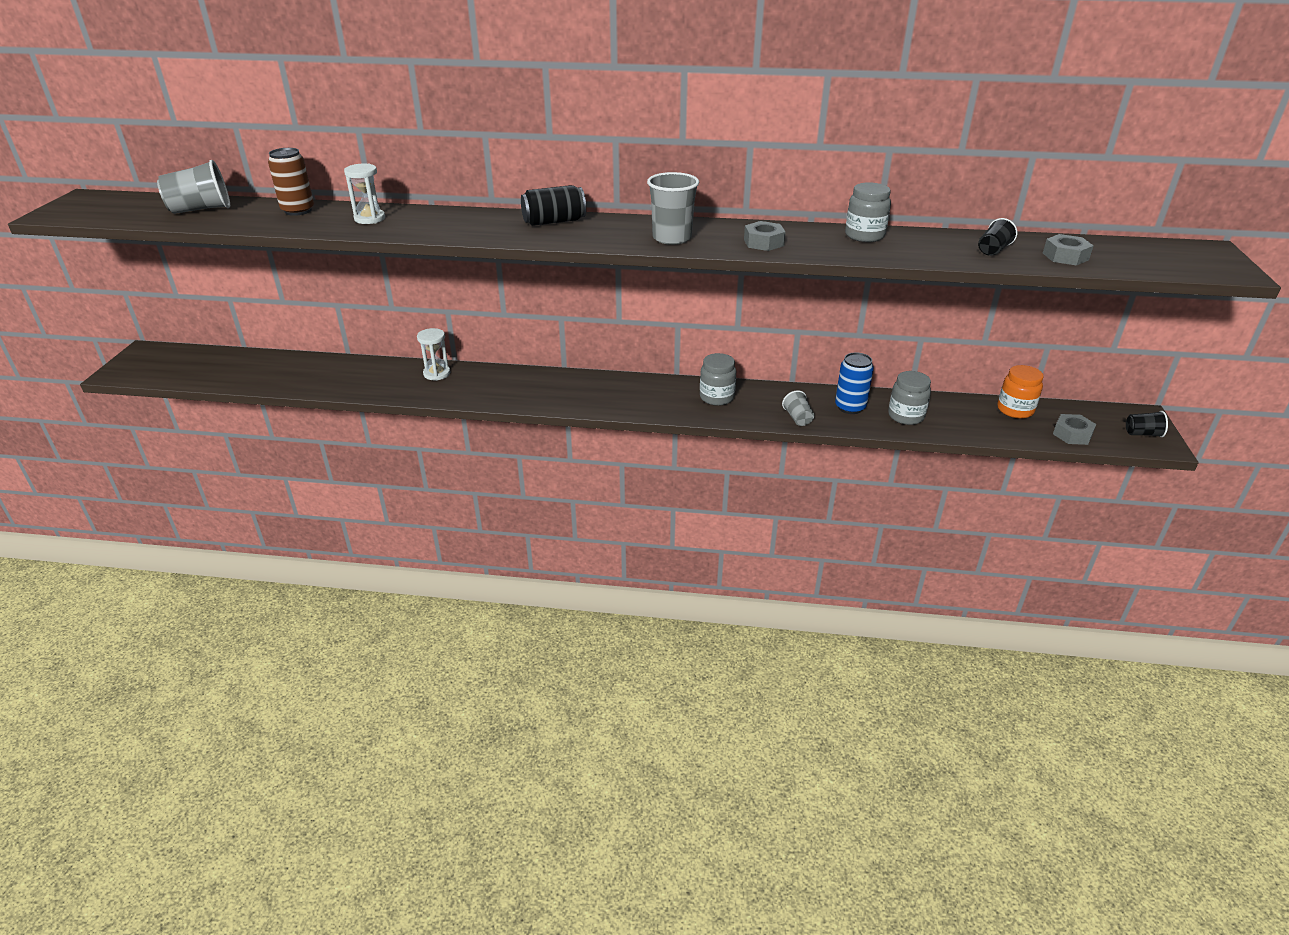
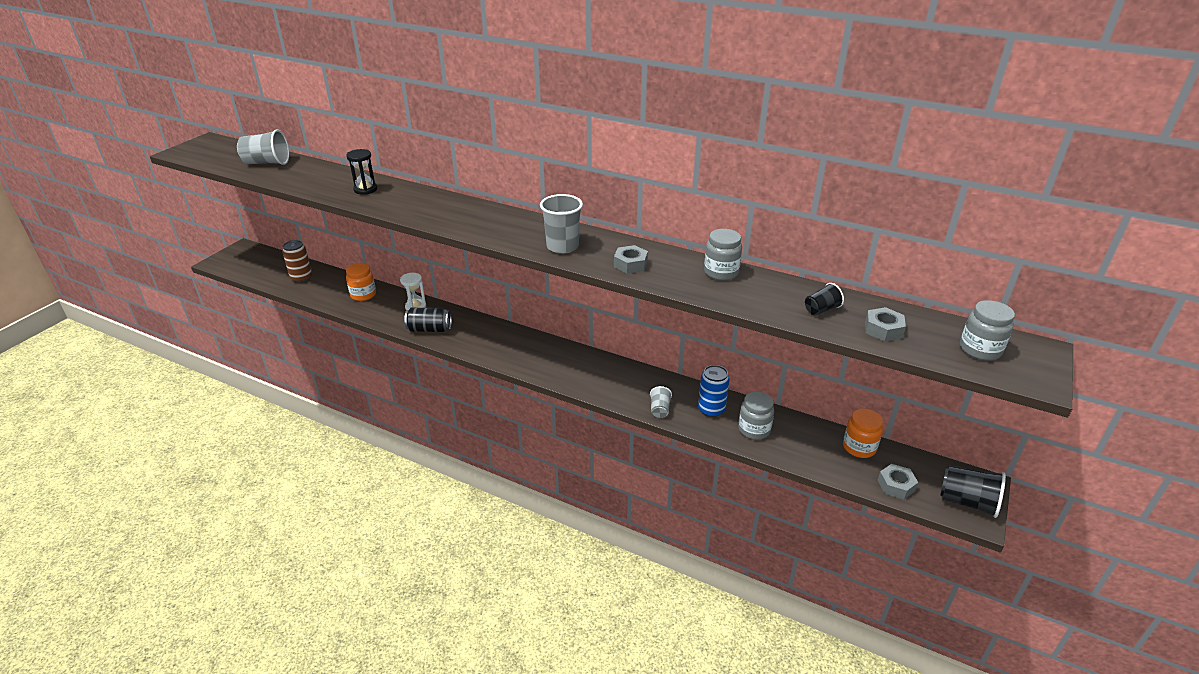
camera: 20 degrees right, 0 degrees up
brown can [268,148,314,216] -> brown can moved to [282,240,312,283]
white hourglass [344,164,385,224] -> black hourglass [346,149,377,195]
black can [521,185,586,226] -> black can moved to [404,308,452,332]
grey jar [700,353,736,406] -> grey jar moved to [960,300,1015,361]
black cup [1126,411,1168,437] -> black cup [940,465,1006,518], size x1.77
none -> orange jar [346,263,376,301]

